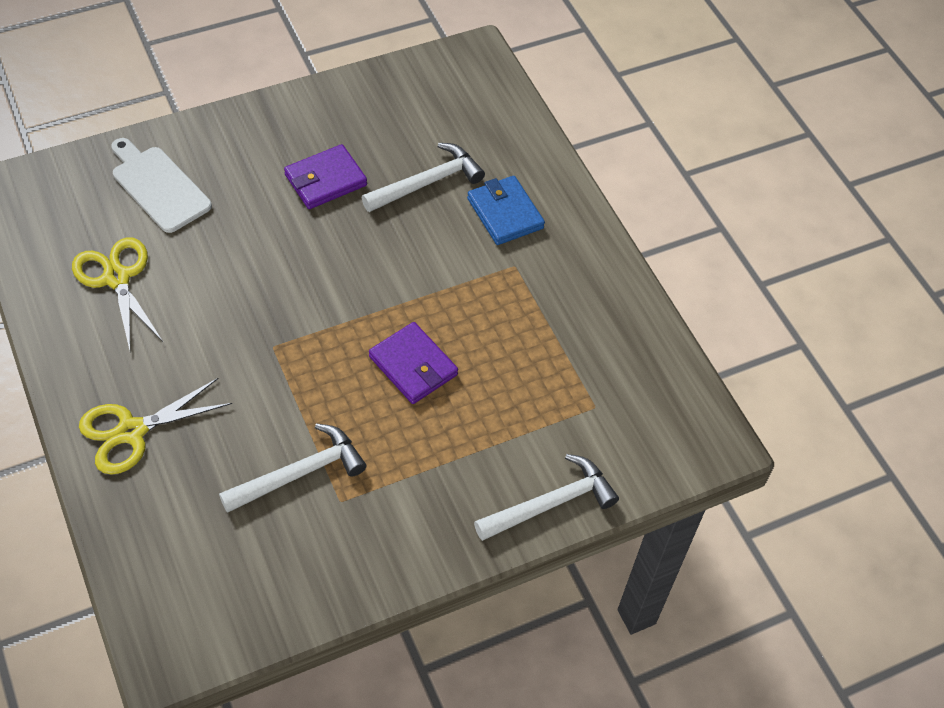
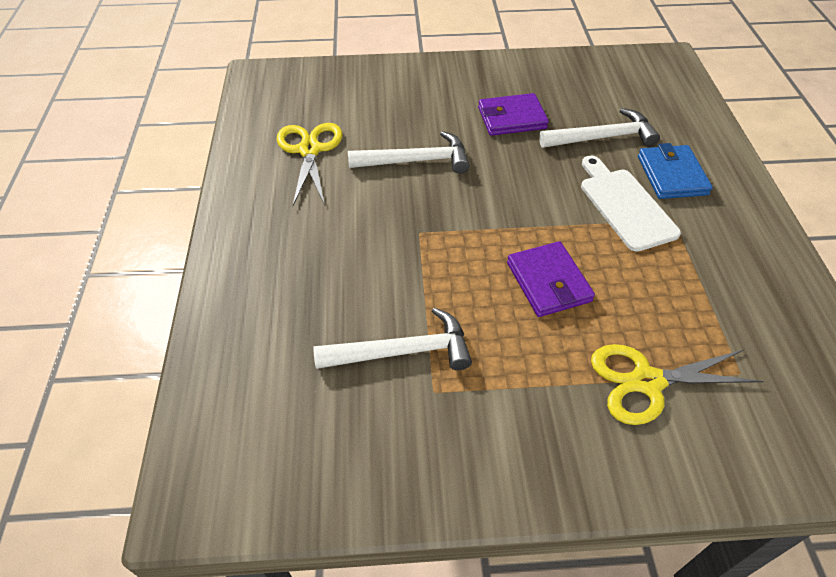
camera: 25 degrees right, 5 degrees down
yellow scissors [79,378,232,475] -> yellow scissors moved to [591,344,764,425]
white cutting board [111,138,212,233] -> white cutting board moved to [581,155,681,252]
white hammer [474,454,619,541] -> white hammer moved to [348,131,470,174]

